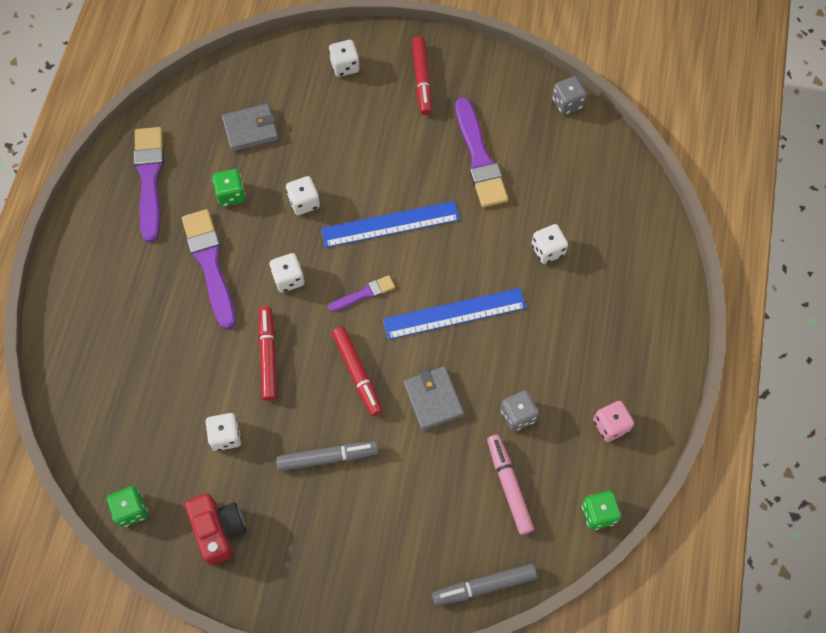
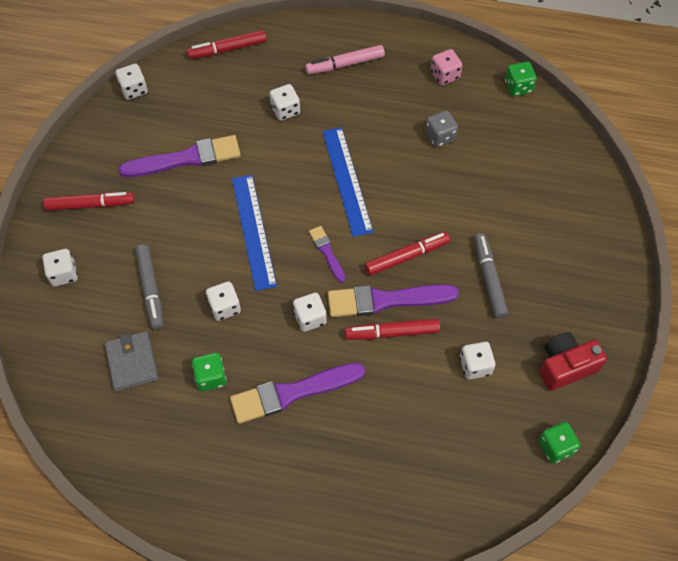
camera: 90 degrees left, 5 degrees down
purple brush [134,127,164,243] -> purple brush moved to [328,284,459,317]
grey wallet [404,366,464,431] -> none
grey marker [432,564,537,606] -> grey marker moved to [135,245,164,330]
pink marker [487,435,534,535] -> pink marker moved to [305,45,385,74]
grey dice [552,76,587,115] -> white dice [116,64,148,100]
none -> red marker [187,30,267,59]

